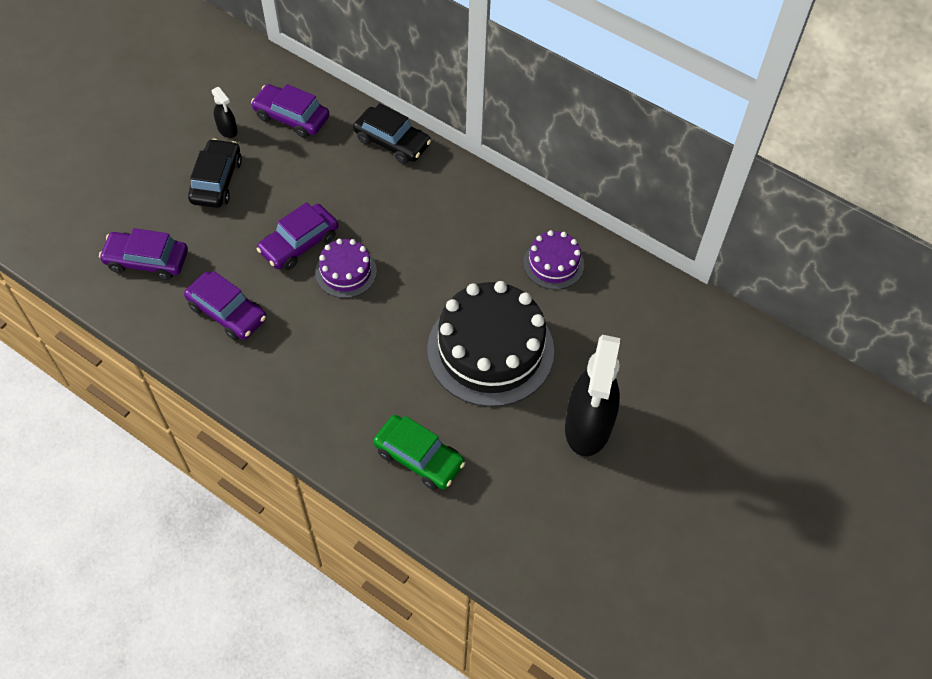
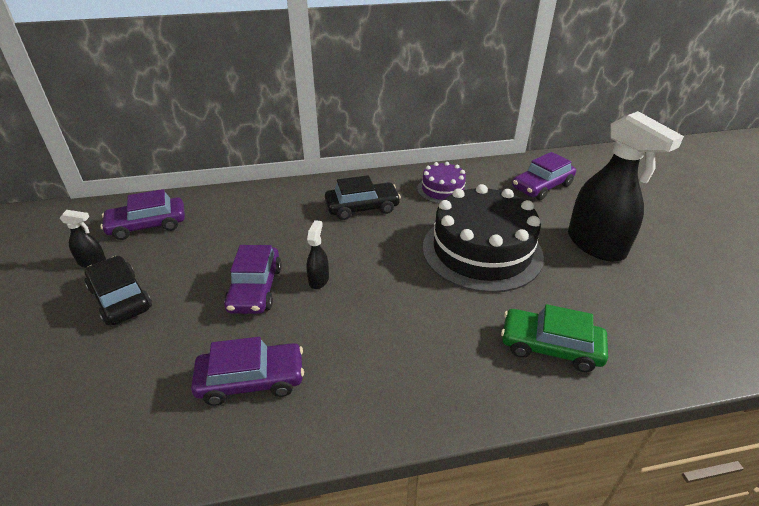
camera: 45 degrees left, 20 degrees down
purple car [99,228,188,280] -> purple car moved to [512,152,576,200]
purple cake [315,239,377,298] -> black spray bottle [306,220,329,289]
black car [353,103,431,164] -> black car moved to [325,175,401,220]
green car [373,415,465,490] -> green car turned 150 degrees counterclockwise [501,304,608,372]

